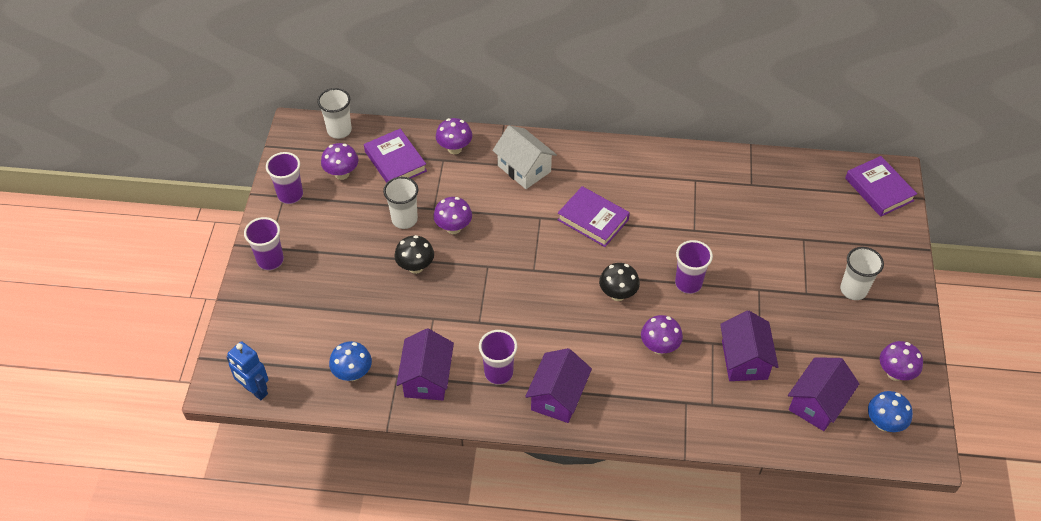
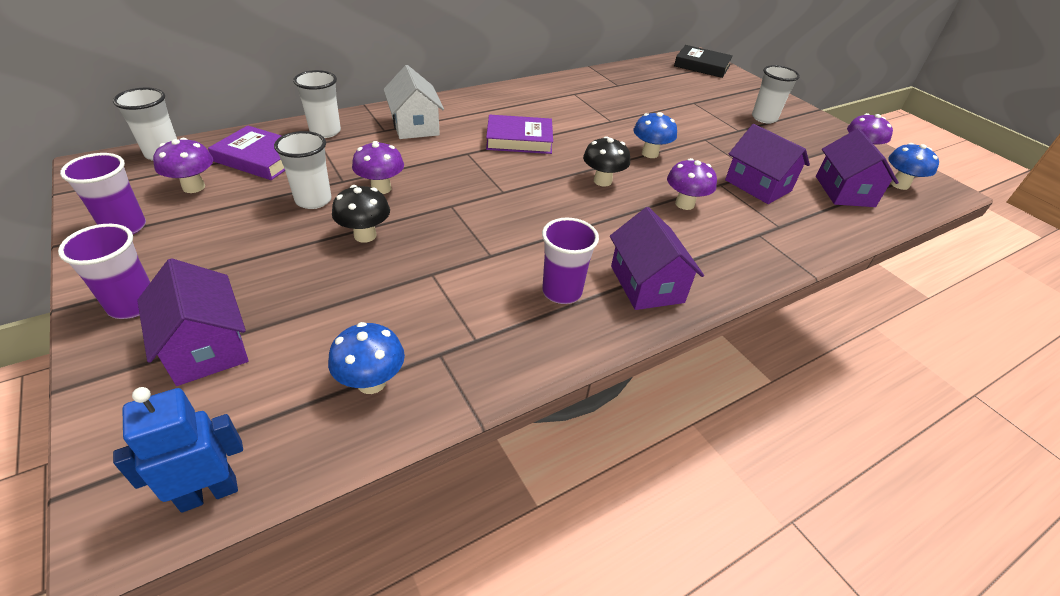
camera: 40 degrees left, 10 degrees down
blue robot [226,341,269,400] -> blue robot turned 150 degrees clockwise [113,387,243,513]
purple house [396,329,454,400] -> purple house moved to [137,258,248,386]
purple mushroom [436,118,472,154] -> white cup [293,70,341,138]
white house [492,125,557,189] -> white house turned 60 degrees clockwise [383,65,444,139]
purple cup [675,240,713,294] -> blue mushroom [634,112,677,158]
purple book [845,156,917,217] -> black book [674,45,733,78]

